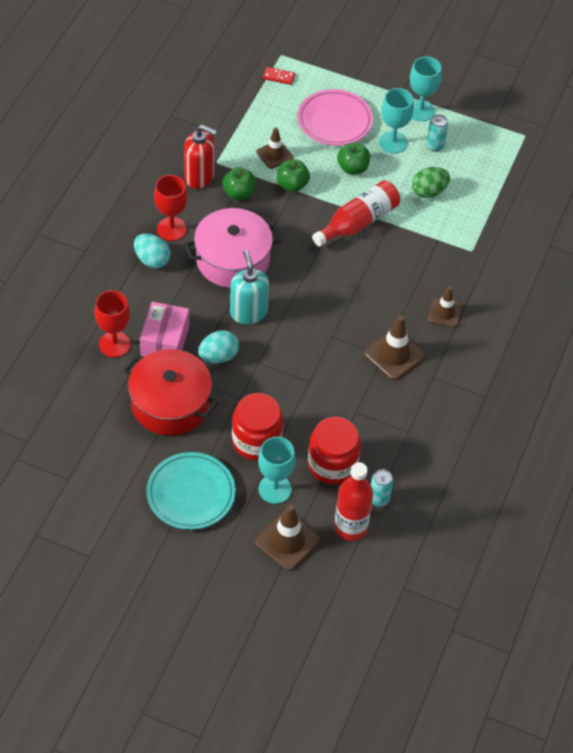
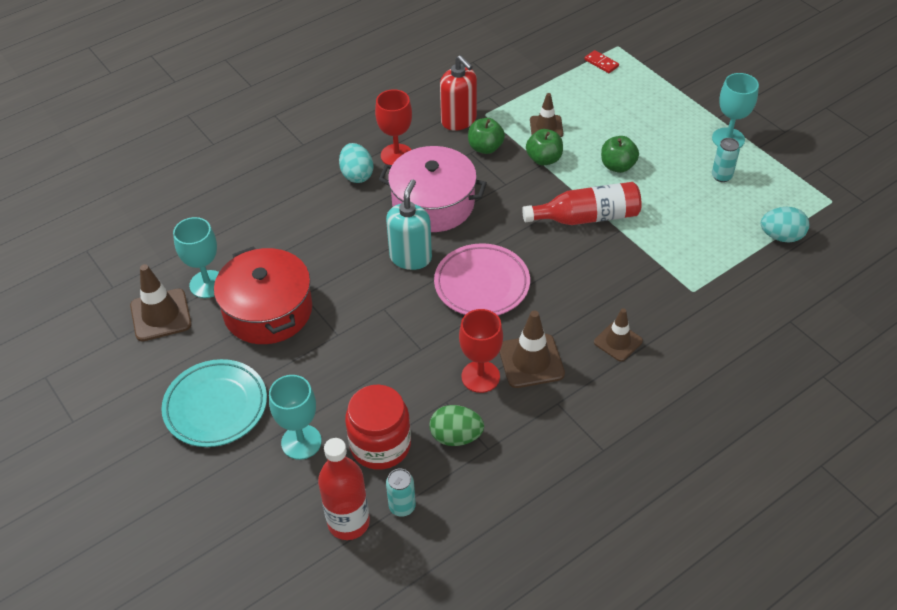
camera: 35 degrees right, 5 degrees down
red goblet [94,290,131,358] -> red goblet moved to [459,309,503,393]
pink box [140,302,189,357] -> none
turquoise egg [198,330,239,363] -> turquoise egg moved to [761,207,809,243]
red jar [232,393,283,460] -> none
brown traffic cone [255,504,321,571] -> brown traffic cone moved to [130,264,192,341]
pink plate [297,89,373,146] -> pink plate moved to [434,244,530,315]
turquoise goblet [379,88,414,153] -> turquoise goblet moved to [173,217,219,298]
green egg [412,167,450,198] -> green egg moved to [430,405,484,446]

